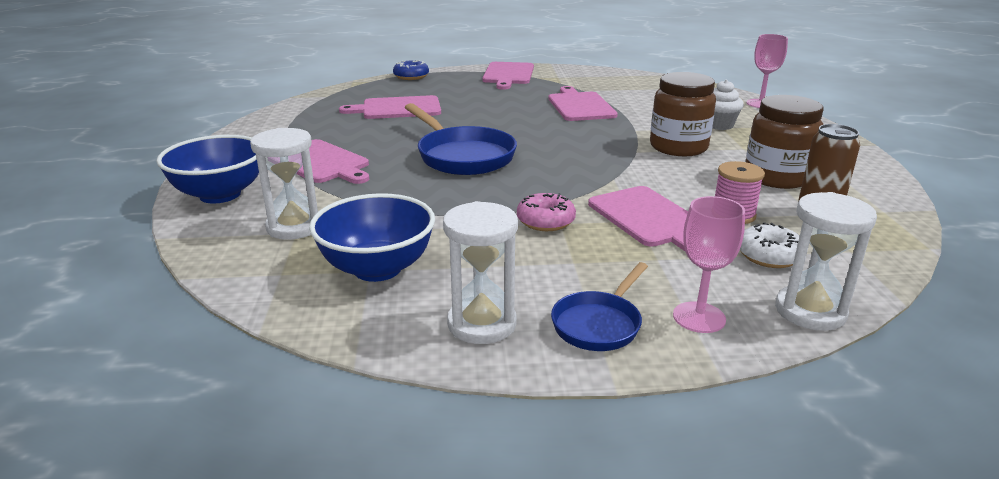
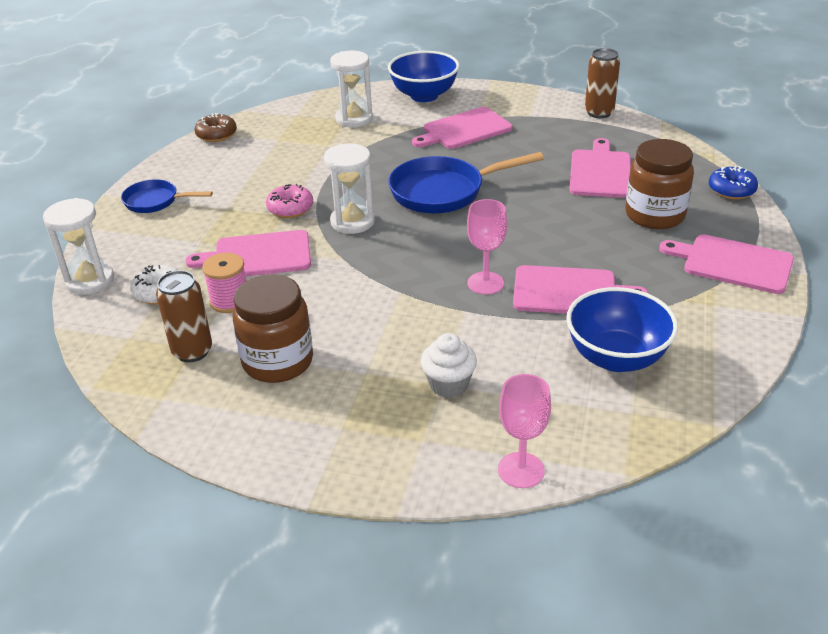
camera: 110 degrees right, 10 degrees up
blue bowl [309,193,435,282] -> blue bowl moved to [566,287,678,372]
white hourglass [443,201,518,344] -> white hourglass moved to [324,144,375,234]
blue pan [551,262,648,351] -> blue pan turned 45 degrees counterclockwise [121,179,213,213]
brown jar [650,72,716,156] -> brown jar moved to [625,139,694,229]
pink goblet [673,196,745,333] -> pink goblet moved to [467,199,507,295]
none -> brown donut [194,113,237,142]
none -> brown can [585,48,620,118]

